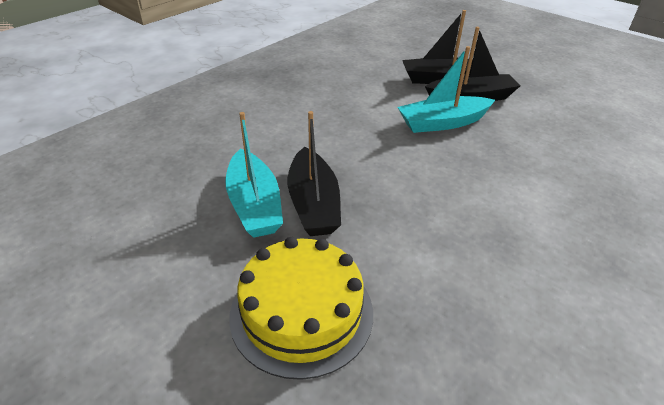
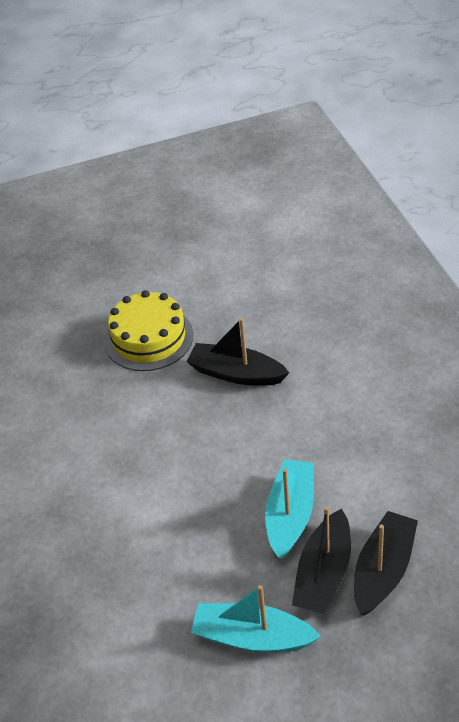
camera: 125 degrees right, 5 degrees up
turquoise boat [225,112,283,238] -> turquoise boat moved to [191,585,321,653]

